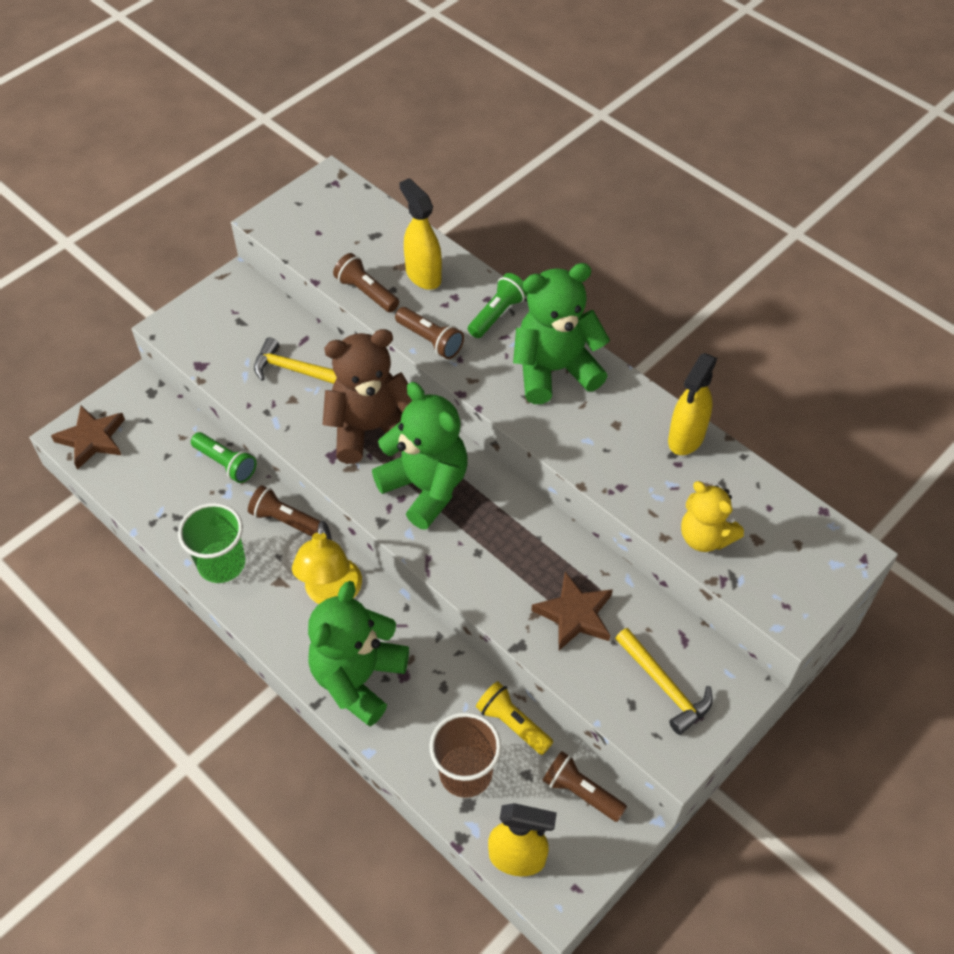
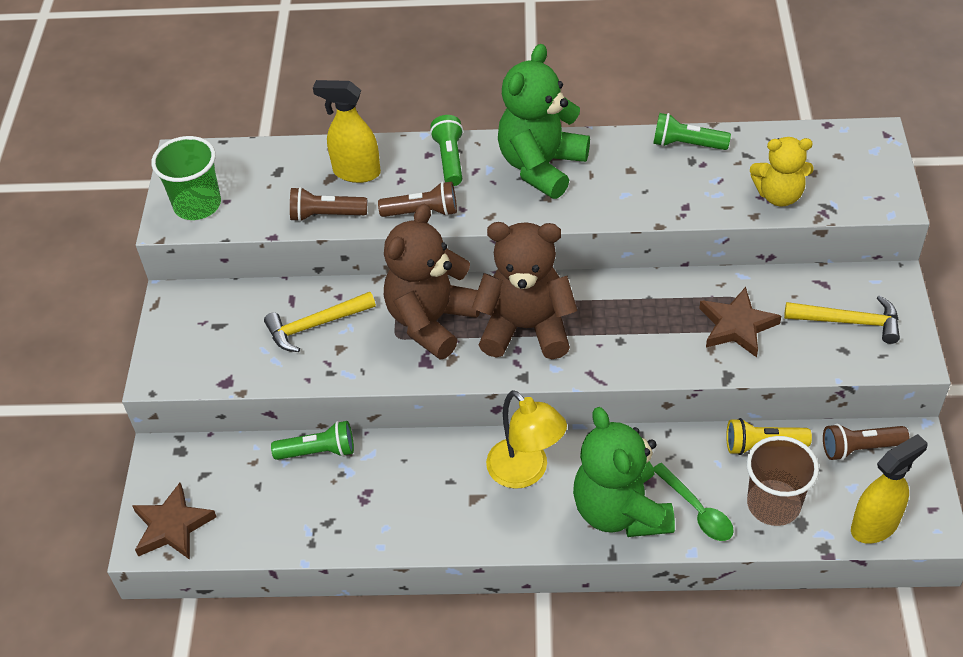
camera: 40 degrees left, 5 degrees down
green cup [178,503,245,583] -> green cup moved to [152,136,221,220]
brown flashlight [248,485,320,536] -> none
green teddy bear [372,382,468,530] -> brown teddy bear [472,222,577,359]
yellow spray bottle [668,353,717,455] -> green flashlight [653,113,731,150]
none -> green spoon [653,463,734,541]

